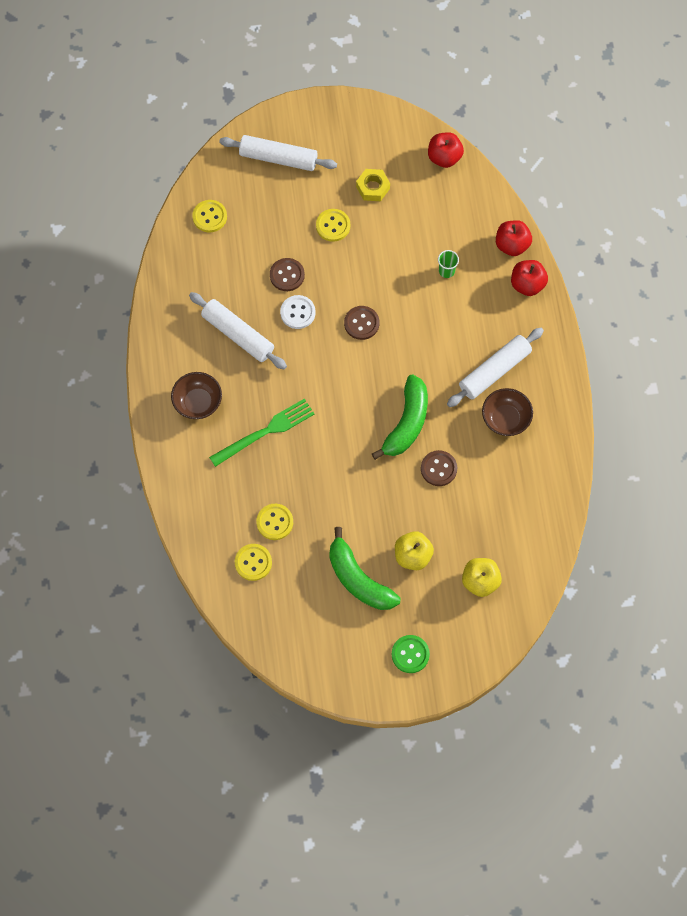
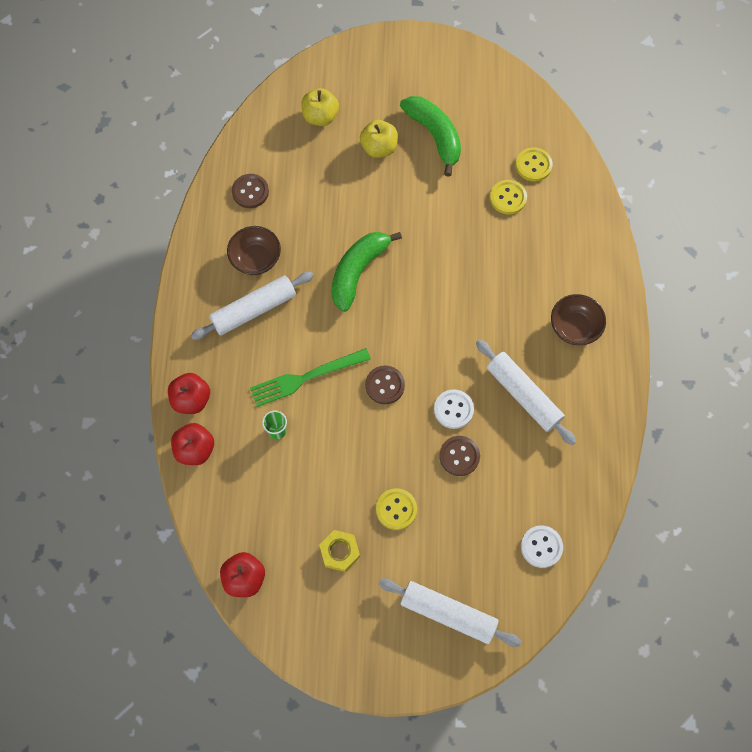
camera: 170 degrees left, 0 degrees up
yellow button [192,200,227,233] -> white button [521,526,563,568]
green fork [209,398,314,467] -> green fork moved to [250,348,371,407]
green button [392,635,430,673] -> none
brown button [421,450,457,486] -> brown button moved to [232,174,269,208]

